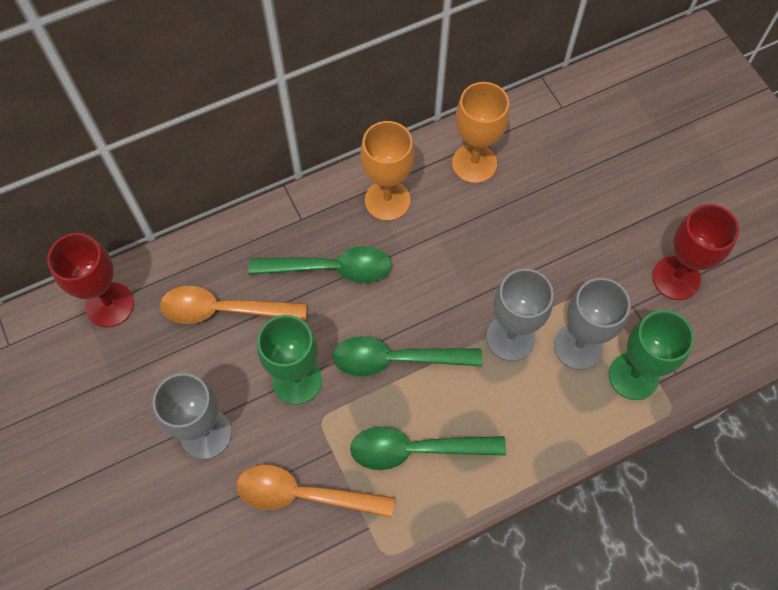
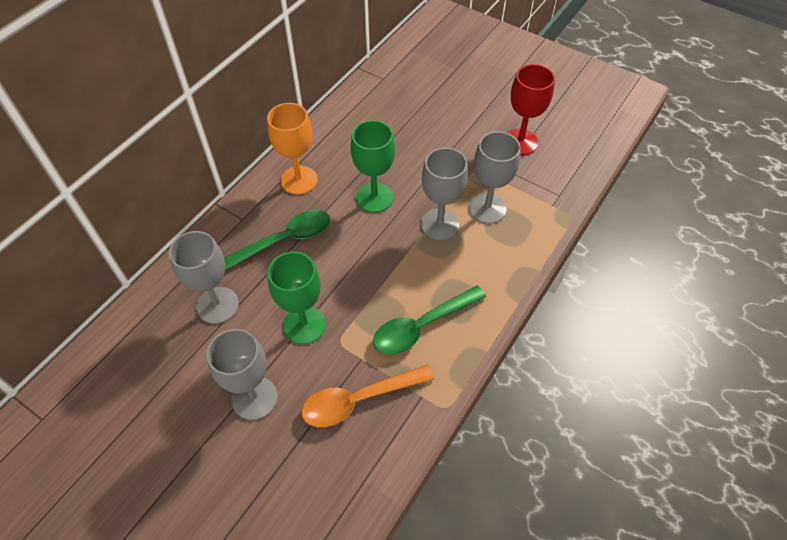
camera: 30 degrees left, 10 degrees down
red goblet [47,233,134,327] -> none
orange spoon [160,286,307,324] -> grey goblet [169,231,239,324]
green spoon [332,336,482,377] -> none
orange goblet [452,82,509,183] -> none
green goblet [609,310,694,400] -> green goblet moved to [351,120,395,212]

